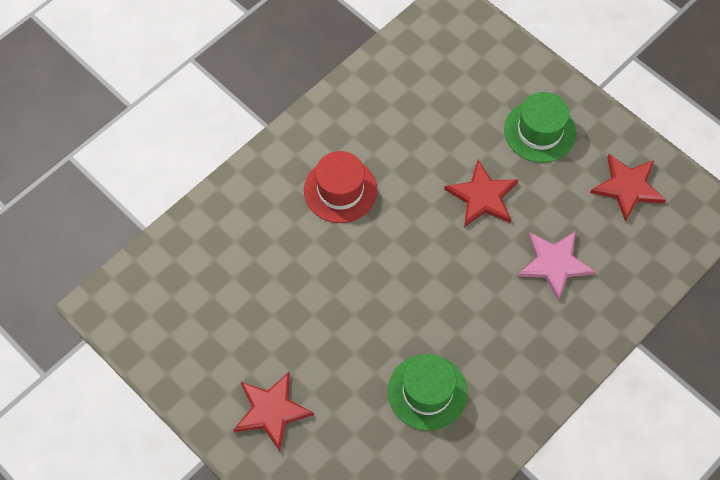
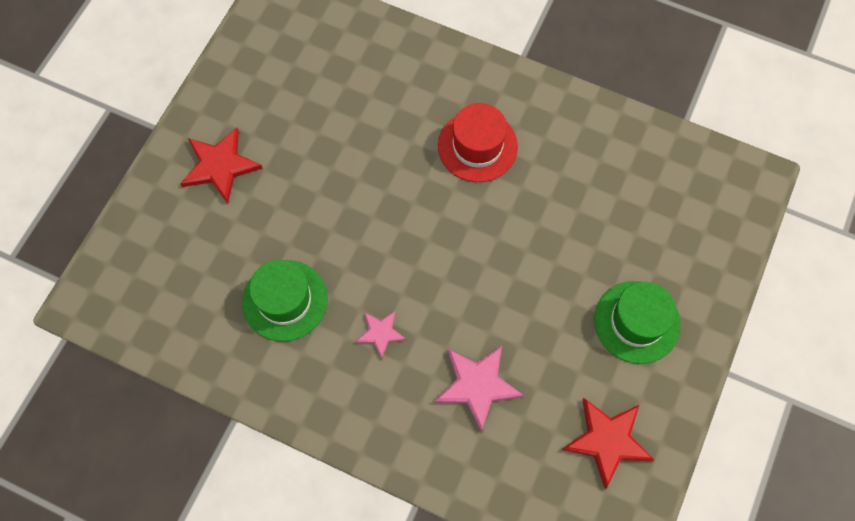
camera: 70 degrees right, 5 degrees up
red star [444,160,519,227] -> none
none -> pink star [355,311,406,359]

